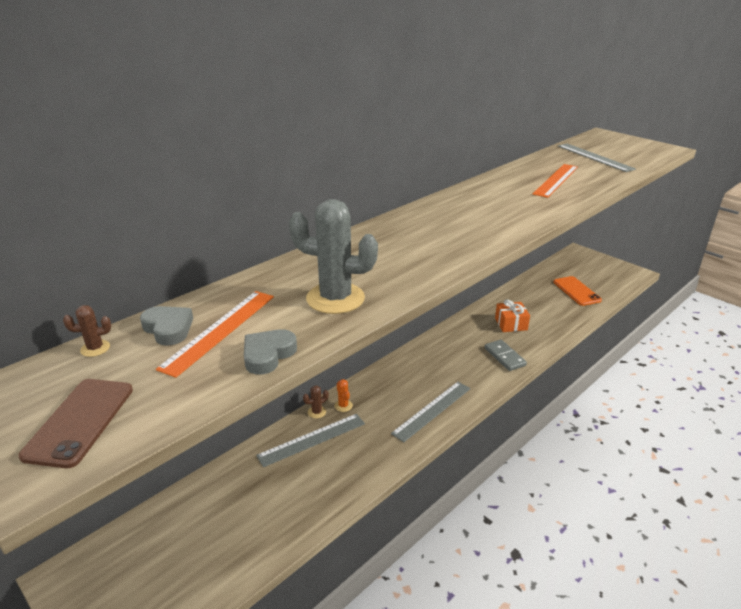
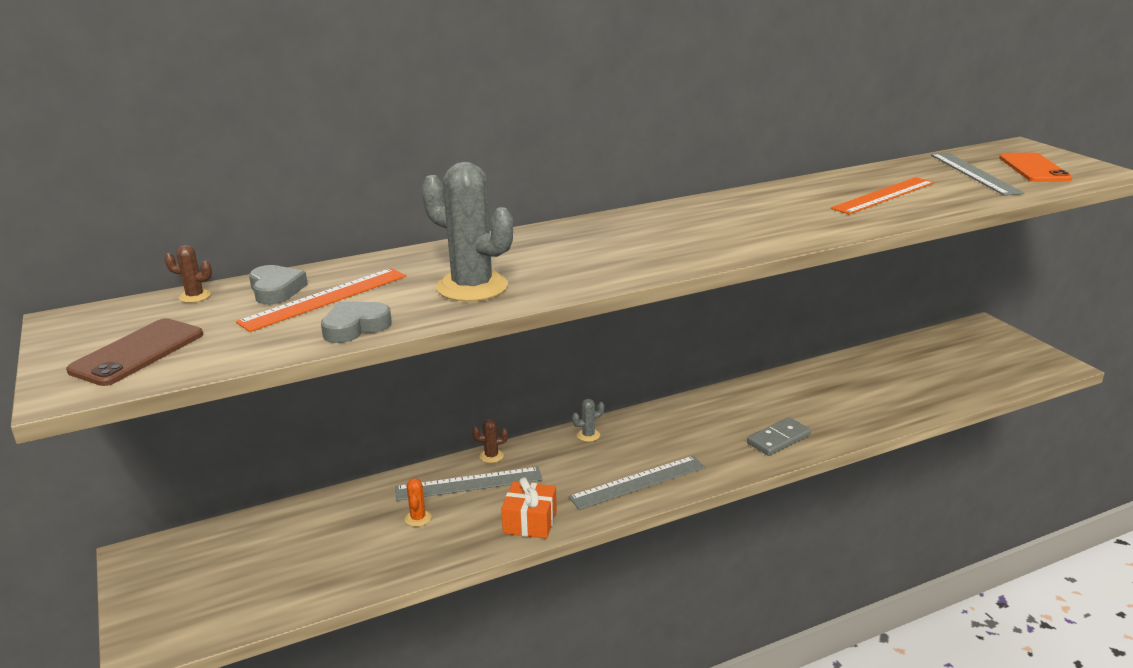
camera: 20 degrees right, 5 degrees down
orange cactus [334,379,353,412] -> orange cactus moved to [405,478,431,527]
grey domino [484,339,527,371] -> grey domino turned 60 degrees clockwise [747,417,811,456]
orange gift [495,299,530,332] -> orange gift moved to [501,477,557,539]
orange phone [553,276,602,306] -> orange phone moved to [999,153,1072,182]
none -> grey cactus [572,399,605,442]

